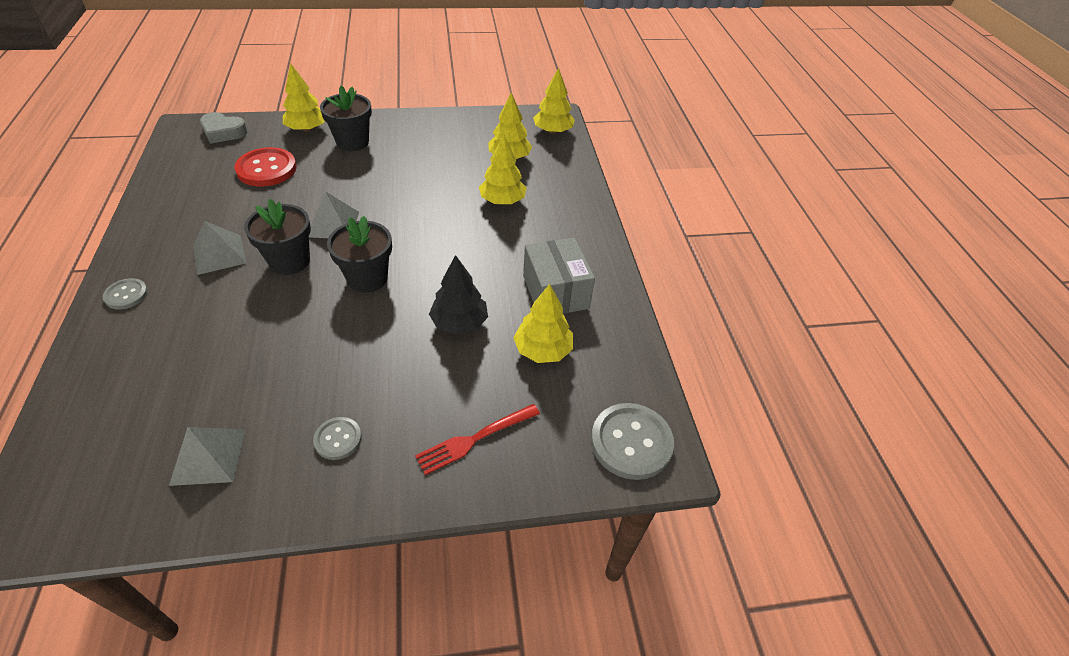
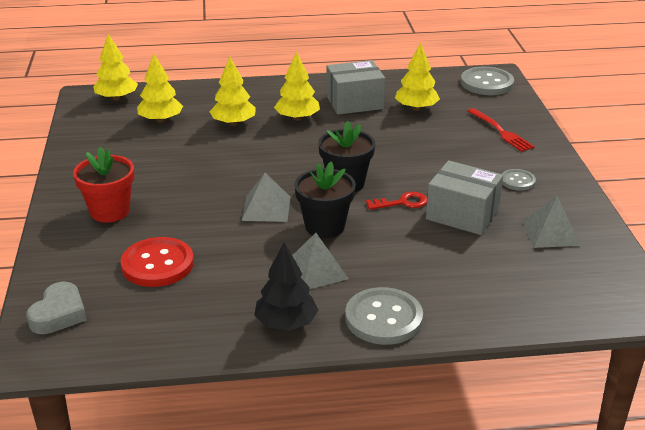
camera: 85 degrees left, 15 degrees down
grey button [103,278,148,309] -> grey button [345,287,423,345], size x1.82
yellow tree [283,63,325,132] -> yellow tree moved to [274,51,320,121]
black flower pot [320,86,372,151] -> red flower pot [73,147,134,222]
black tree [429,255,488,334] -> black tree moved to [254,242,319,331]
none -> red key [366,192,427,210]
none -> grey box [426,160,503,235]

